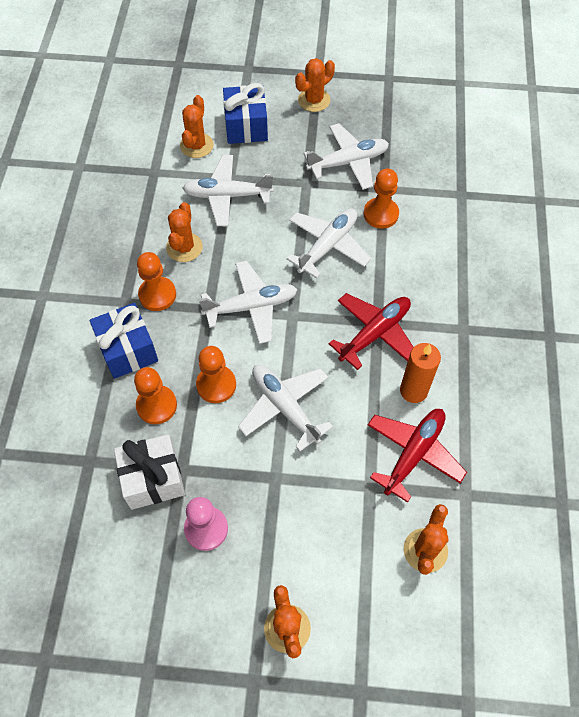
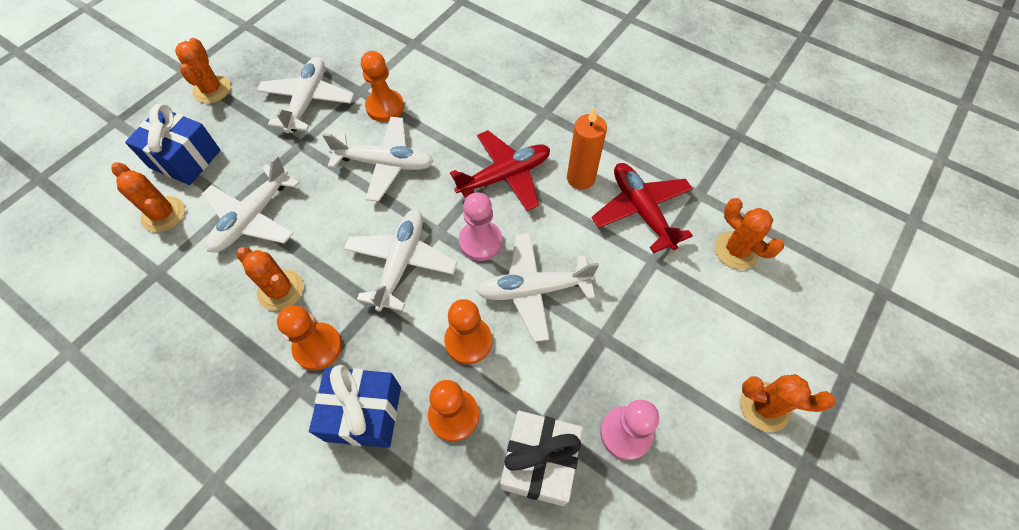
camera: 60 degrees left, 0 degrees up
white plane [286,208,371,279] -> white plane turned 120 degrees clockwise [322,117,434,202]
red plane [329,293,413,370] -> red plane turned 75 degrees clockwise [450,130,550,211]
none -> pink pawn [459,192,502,261]

